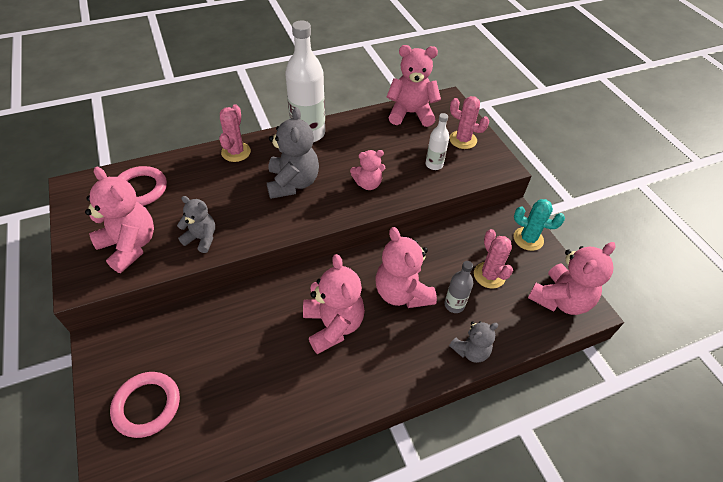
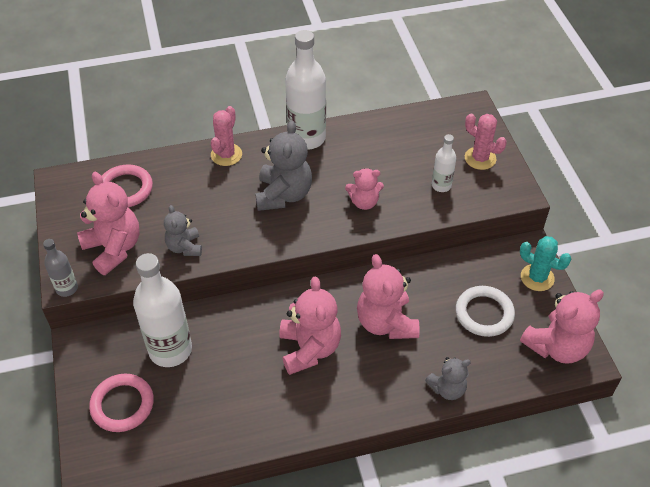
camera: 10 degrees right, 0 degrees up
grey teddy bear [177,196,215,253] -> grey teddy bear turned 135 degrees counterclockwise [164,205,202,256]
pink teddy bear [387,45,441,127] -> none
grey bottle [444,261,473,313] -> grey bottle moved to [43,239,78,297]
pink cactus [474,229,513,289] -> white ring [456,286,515,337]
none -> white bottle [133,253,192,367]

